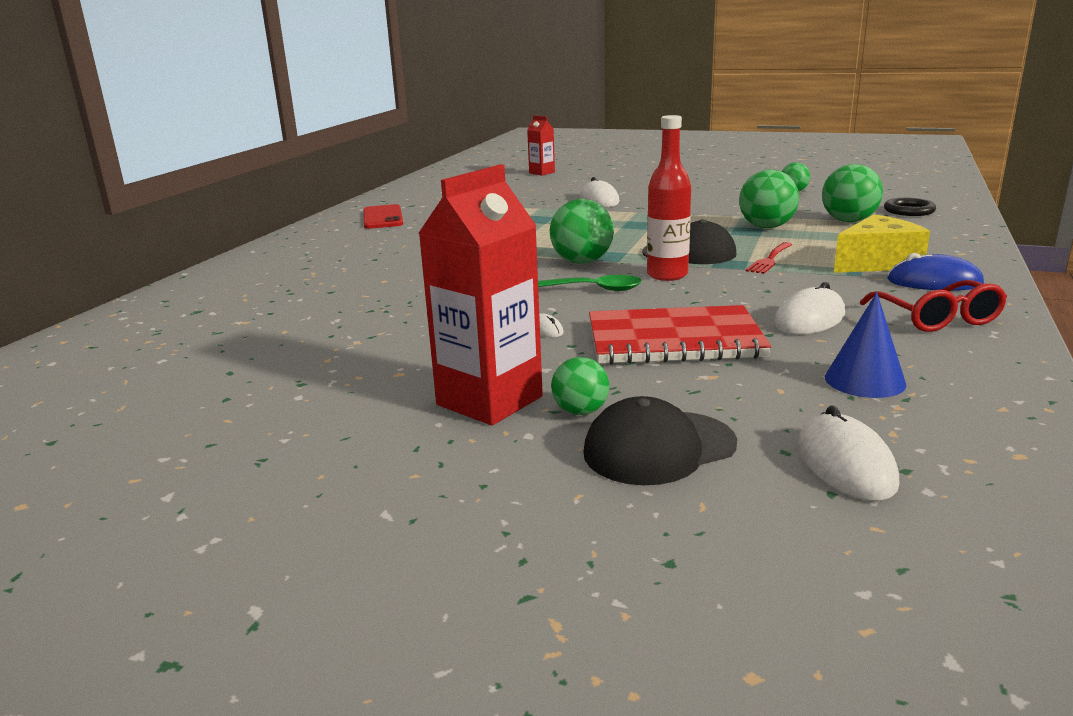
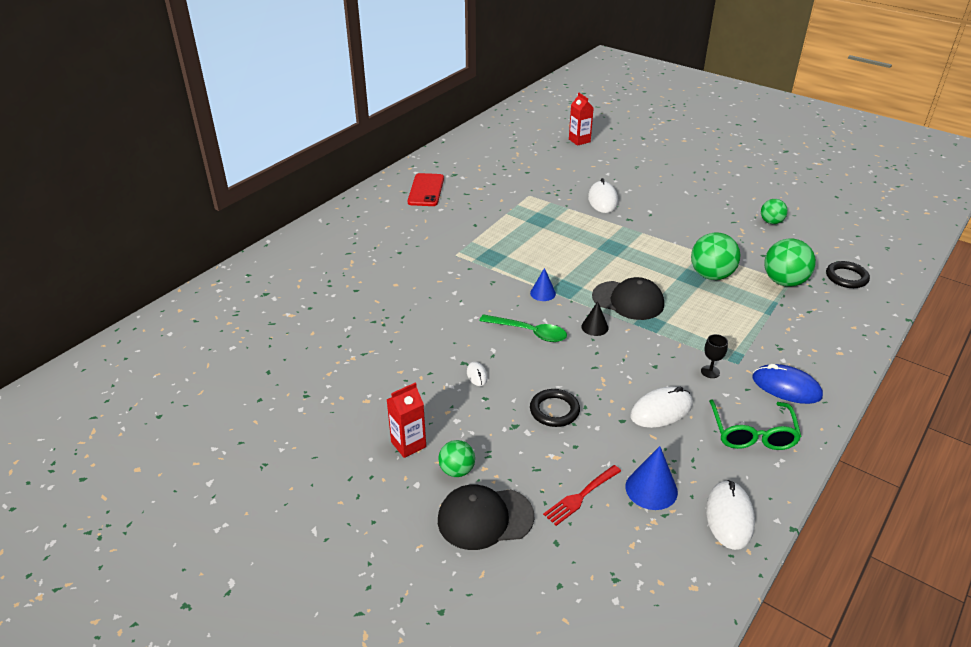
camera: 15 degrees right, 15 degrees up
red carton [418,164,543,425] -> red carton [386,382,426,458], size x0.54
green ball [550,199,614,264] -> blue cone [530,268,556,301]
red notebook [589,305,771,365] -> black ring [530,389,580,427]
red bottle [647,115,691,281] -> black cone [581,301,609,336]
red fork [746,242,793,274] -> red fork moved to [543,465,621,526]
white mouse [798,405,899,501] -> white mouse moved to [706,480,755,550]
yellow cheese [834,214,930,273] -> none
red glasses [860,280,1007,332] -> green glasses [709,399,802,450]
none -> black goblet [701,334,728,378]

